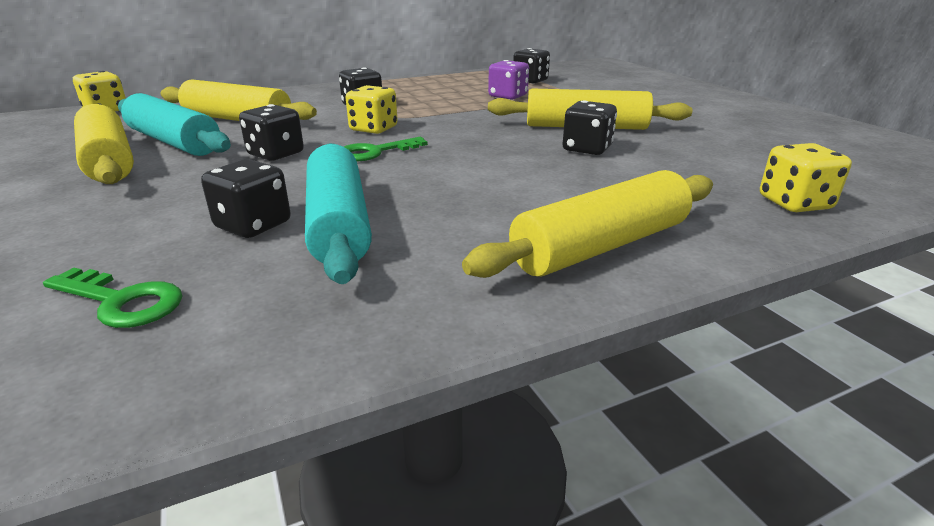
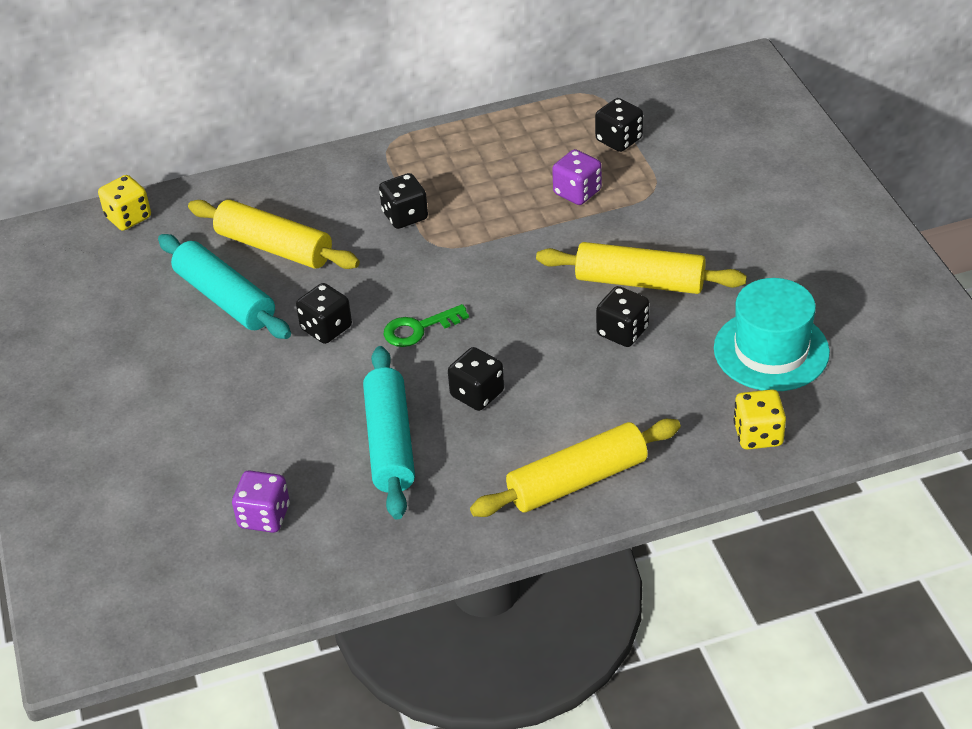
camera: 10 degrees right, 15 degrees up
green key [43,268,182,328] -> purple dice [232,470,290,533]
yellow rolling pin [74,104,134,184] -> none
black dice [201,159,291,238] -> black dice moved to [448,347,504,411]
yellow dice [345,85,398,134] -> none
none -> turquoise hat [714,278,830,391]

